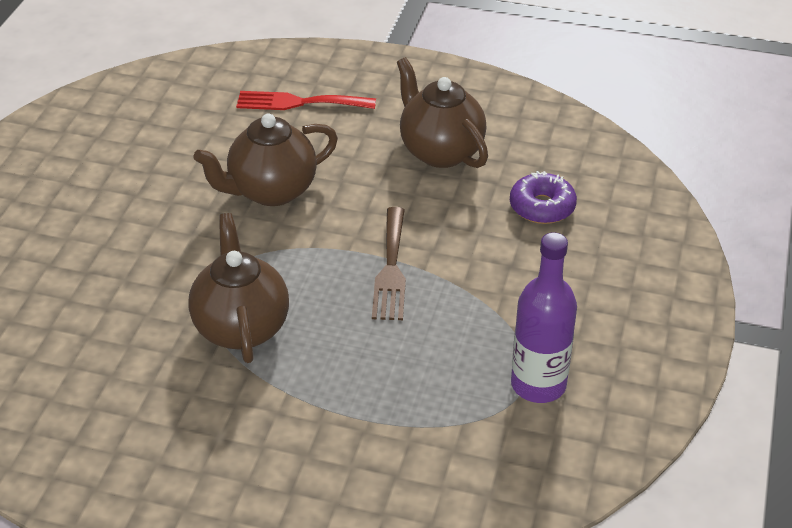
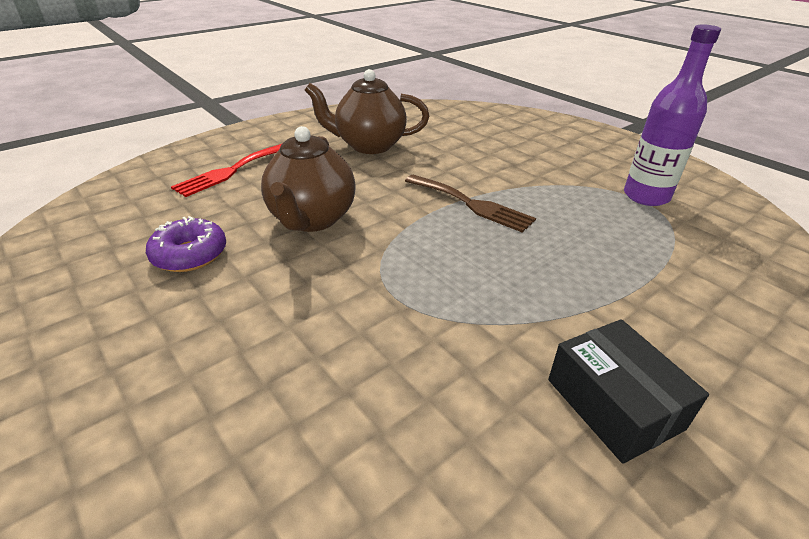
camera: 55 degrees left, 5 degrees down
brown teapot [189,213,289,363] -> none
purple donut [510,171,577,224] -> purple donut moved to [146,216,226,272]
none -> black box [548,319,709,464]

